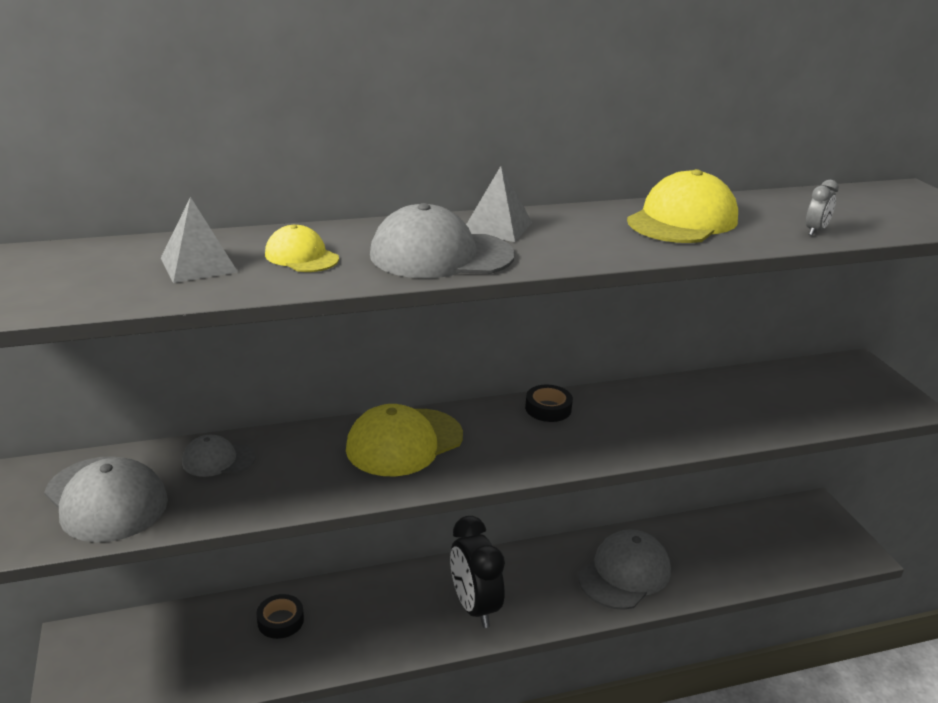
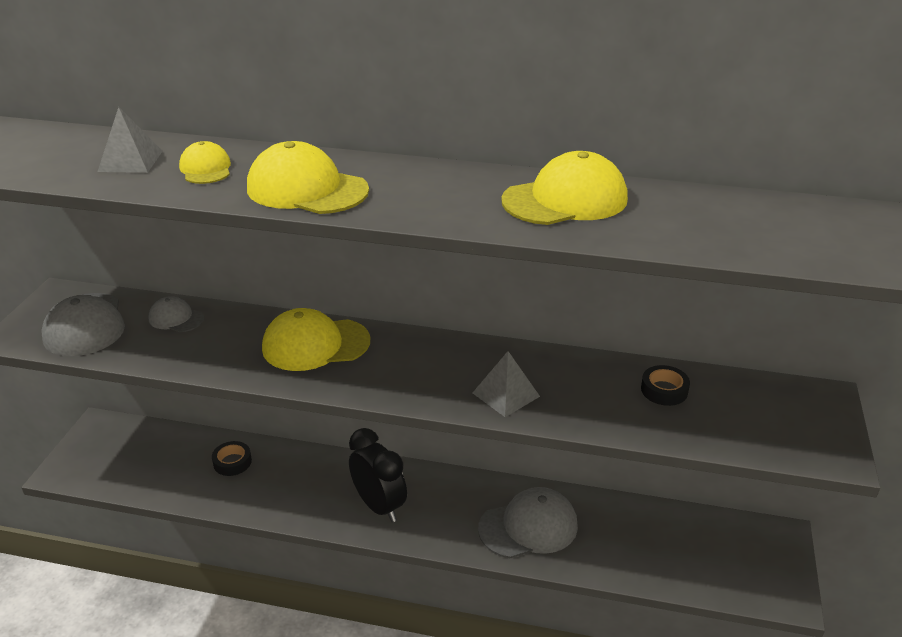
camera: 30 degrees right, 5 degrees up
grey cap [370,203,515,278] -> yellow cap [247,141,369,214]
black clock [450,516,505,628] -> black clock turned 135 degrees clockwise [349,428,407,522]
grey pyramid [466,166,532,242] -> grey pyramid moved to [473,351,540,417]
black tape [525,385,573,422] -> black tape moved to [641,365,690,406]
grey clock [806,180,839,236] -> none

